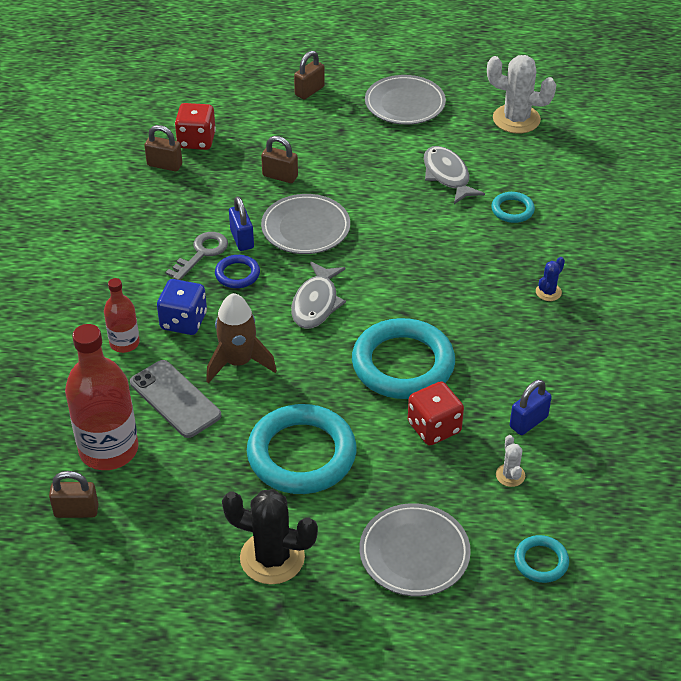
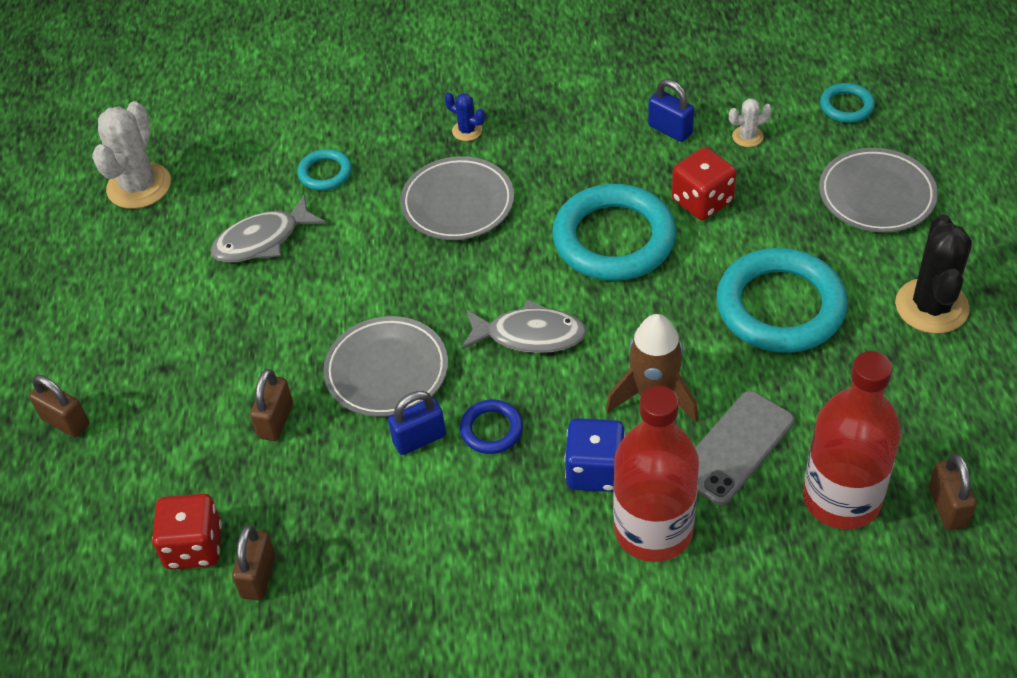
camera: 95 degrees left, 5 degrees up
red bottle [104,278,140,353] -> red bottle [613,386,699,562], size x1.85
grey key [166,232,228,280] -> none
grey plate [365,75,446,125] -> grey plate moved to [401,156,514,240]

